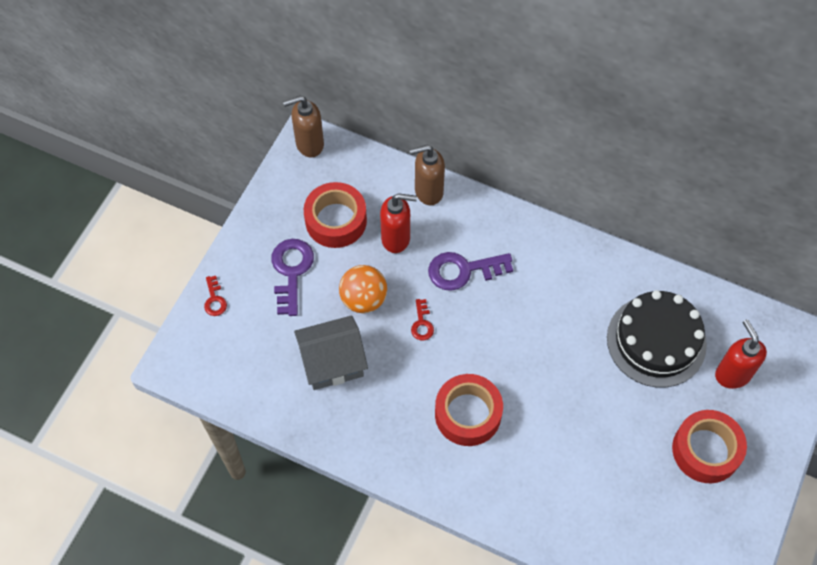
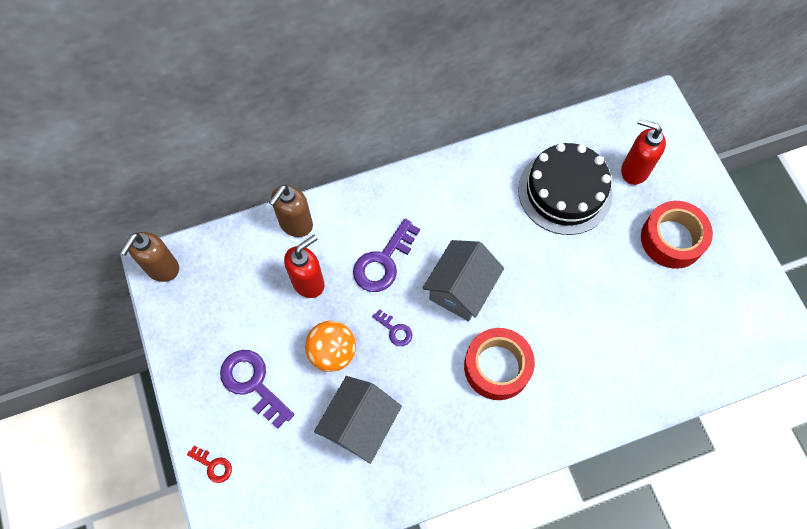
camera: 45 degrees left, 5 degrees up
red tape [304,182,367,248] -> none
red key [411,299,434,341] -> purple key [372,309,413,346]
none -> grey house [423,240,504,321]

